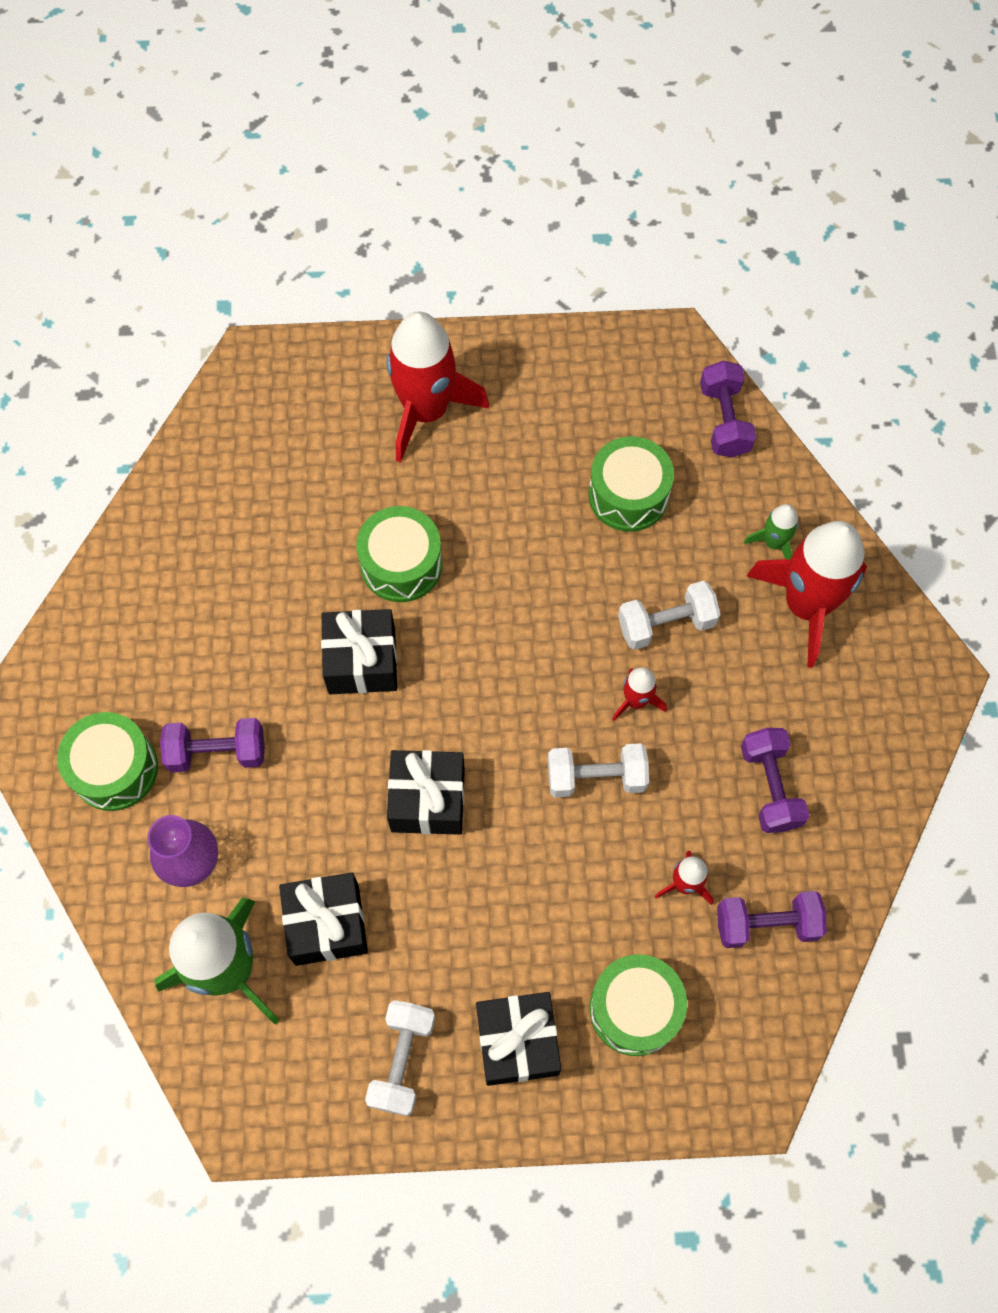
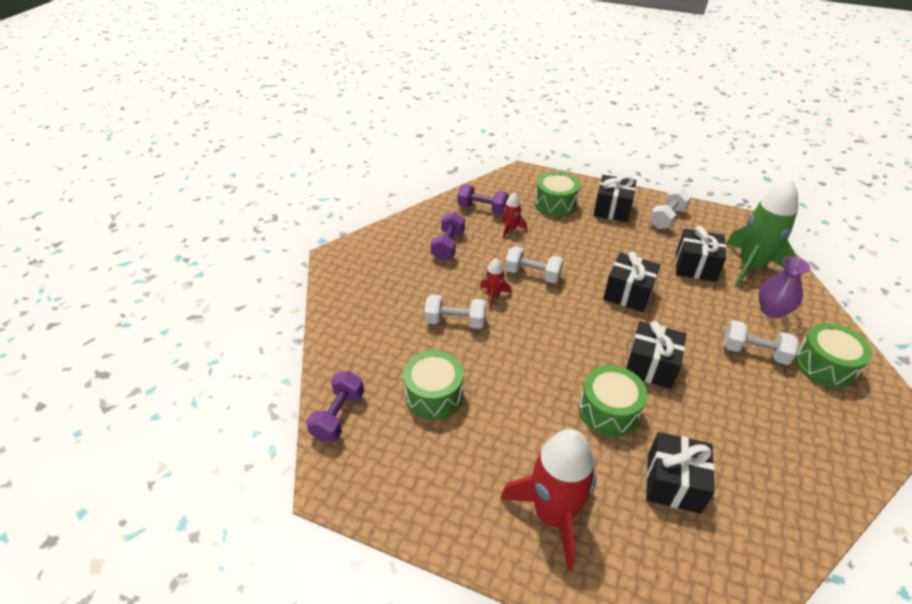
camera: 155 degrees left, 25 degrees down
purple dumbbell [160,718,265,773] -> white dumbbell [724,320,799,365]
green rocket [744,504,799,559] -> none
red rocket [747,521,867,668] -> none
none -> black gift [646,432,715,514]

